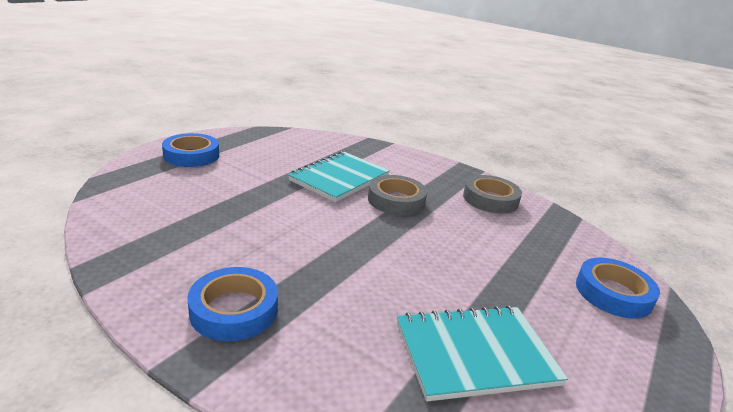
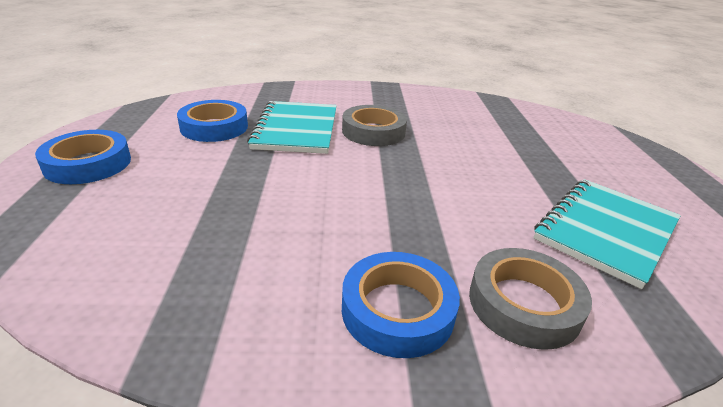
camera: 35 degrees left, 5 degrees up
grey tape [463,175,522,214] -> grey tape moved to [469,248,592,350]
blue tape [576,258,660,319] -> blue tape moved to [177,100,248,142]

